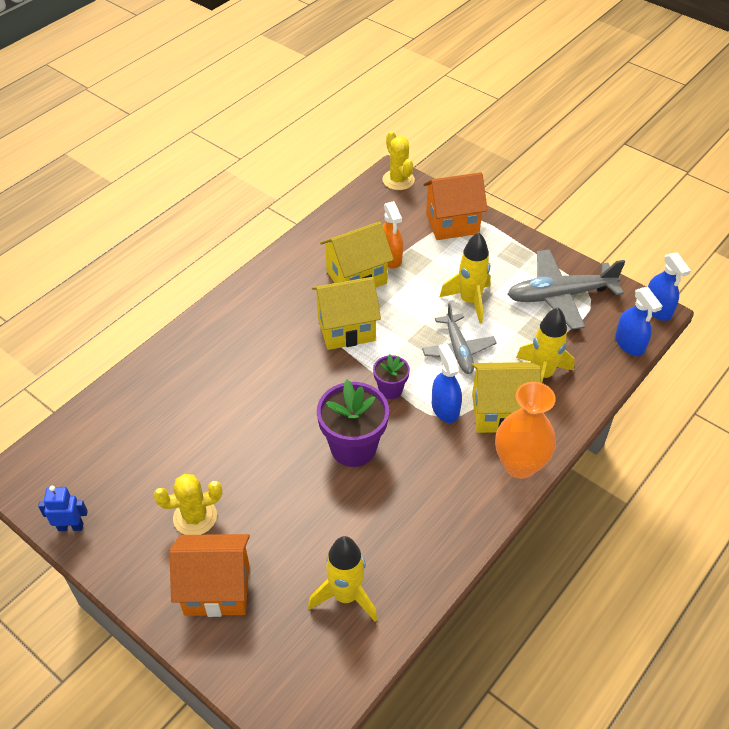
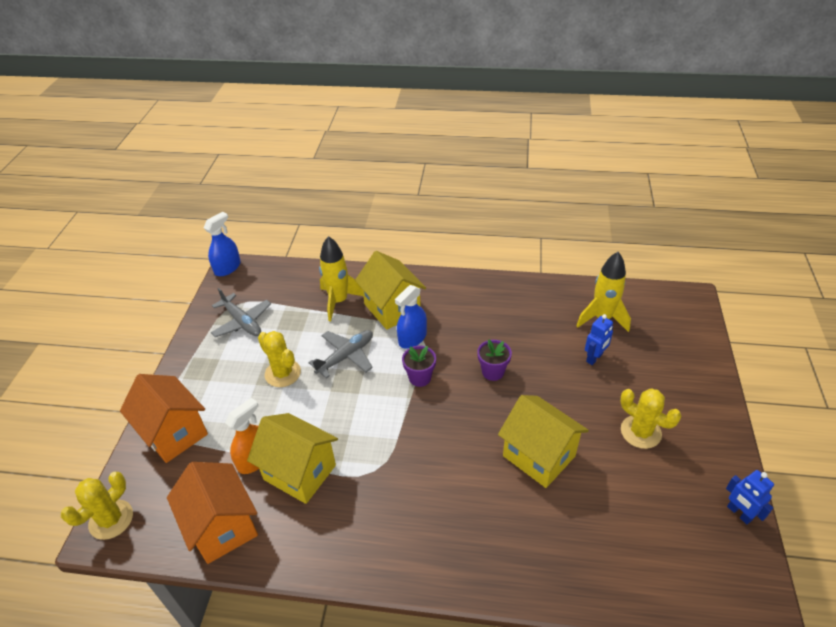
camera: 120 degrees left, 5 degrees down
orange house [170,534,250,617] -> orange house moved to [167,462,258,564]
yellow house [312,277,381,350] -> yellow house moved to [498,395,589,488]
purple flower pot [317,380,389,467] -> purple flower pot [477,339,512,381], size x0.54
yellow rocket [439,232,491,324] -> yellow cactus [258,331,301,387]
orange vase [495,382,556,479] -> none
grey plane [507,249,625,330] -> grey plane [211,288,271,337], size x0.65
blue spray bottle [615,287,662,356] -> none
none -> blue robot [585,314,613,365]

